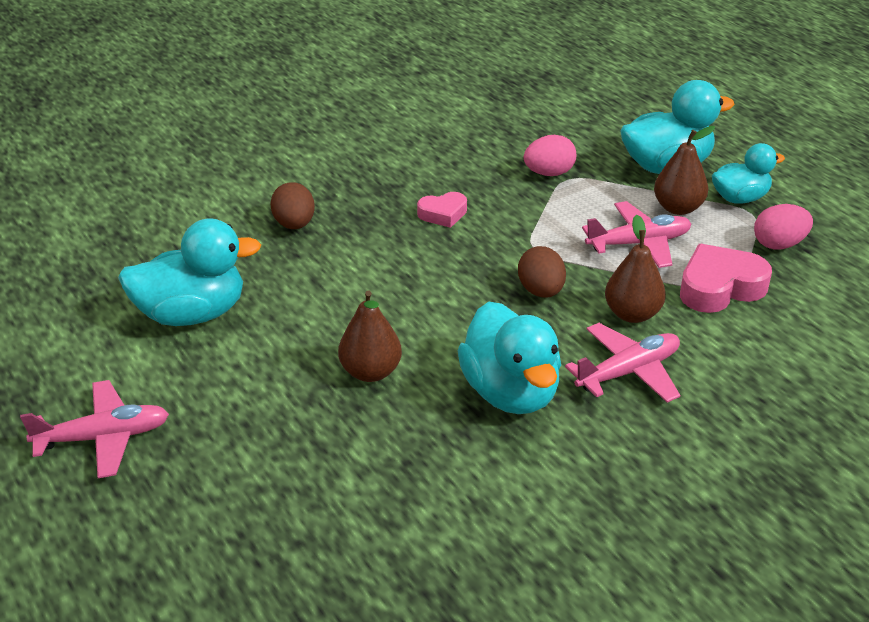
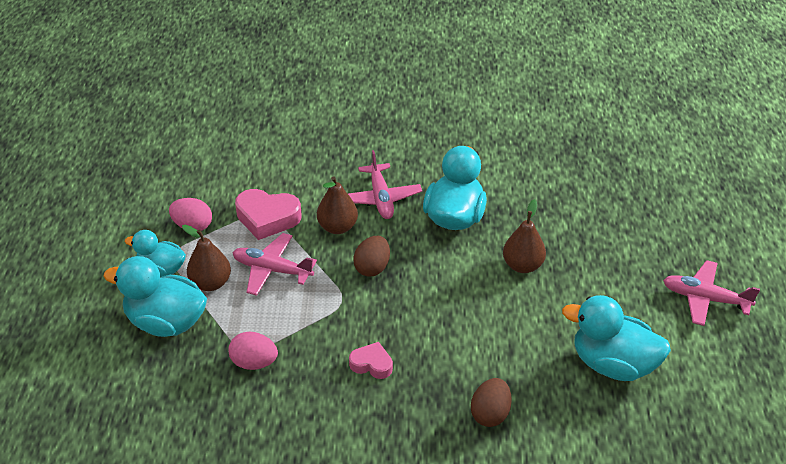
camera: 145 degrees left, 5 degrees up
pink plane [565,323,680,403] -> pink plane turned 105 degrees counterclockwise [348,150,422,219]

